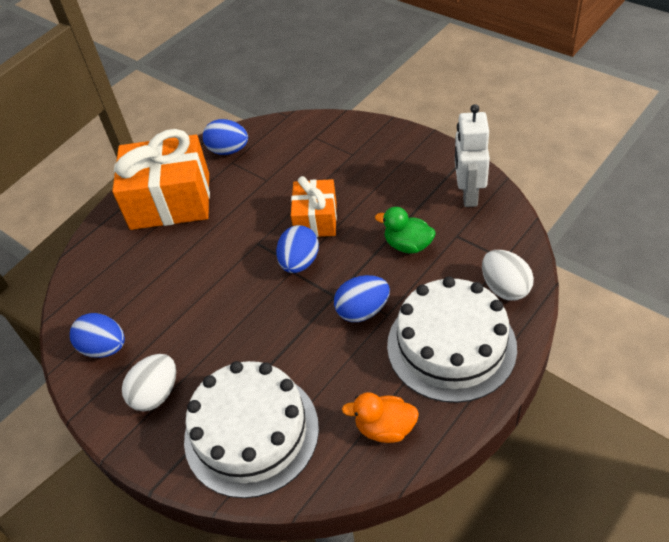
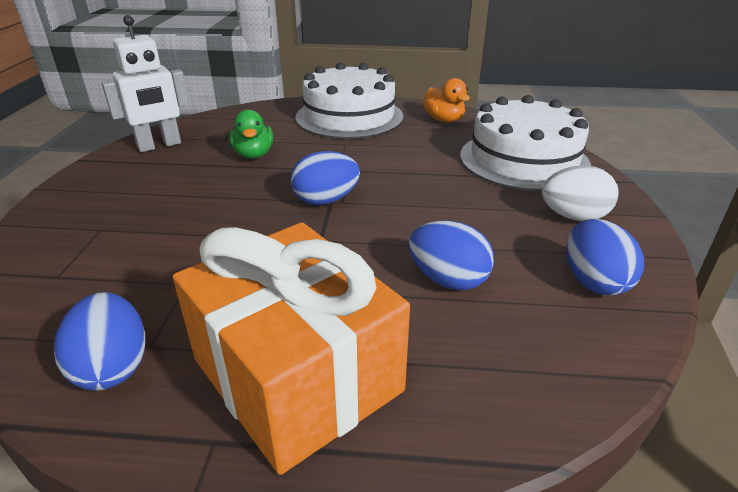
camera: 130 degrees left, 15 degrees down
orange gift [291,176,337,237] -> none
blue egg [334,275,390,322] -> blue egg moved to [409,221,494,290]
white egg [482,250,534,301] -> none

